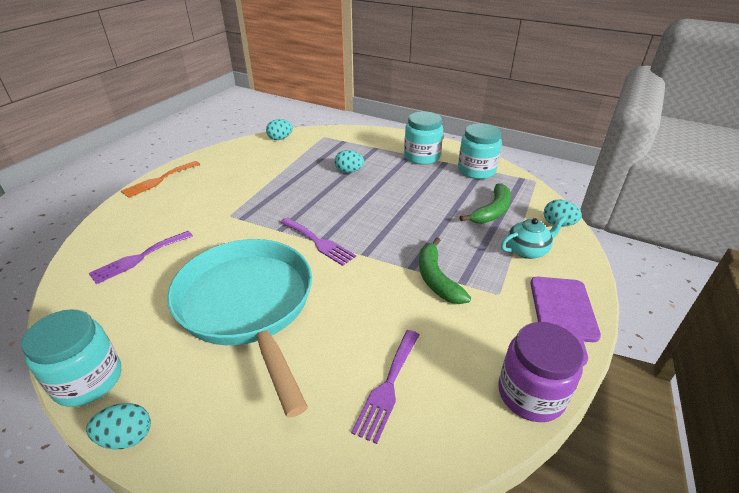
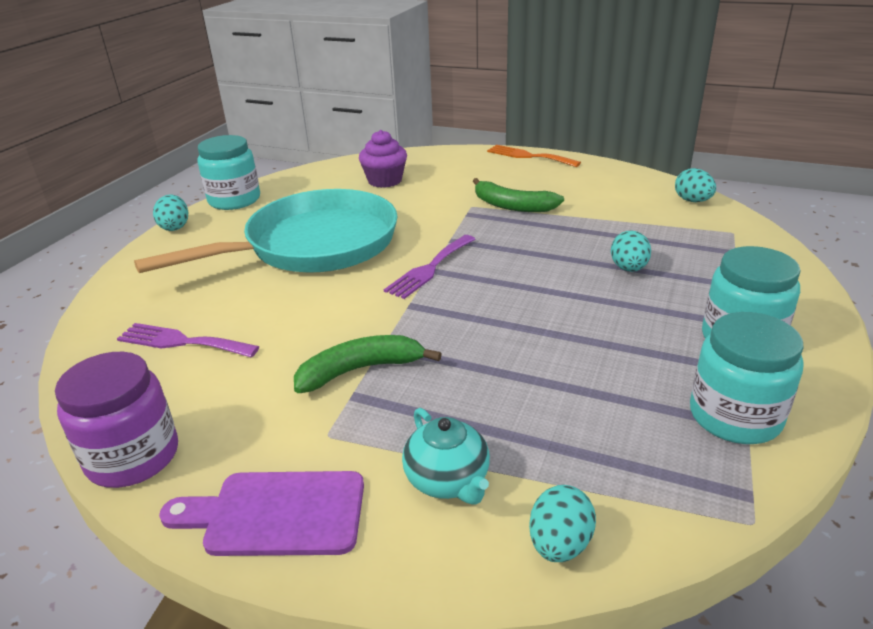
camera: 85 degrees right, 5 degrees down
purple fork [89,231,193,284] -> purple cupcake [359,130,407,188]
green banana [460,183,511,223] -> green banana moved to [473,178,564,212]

